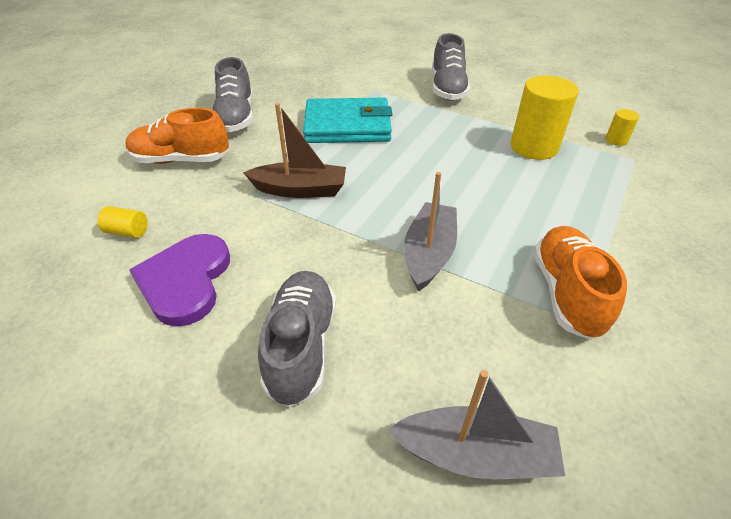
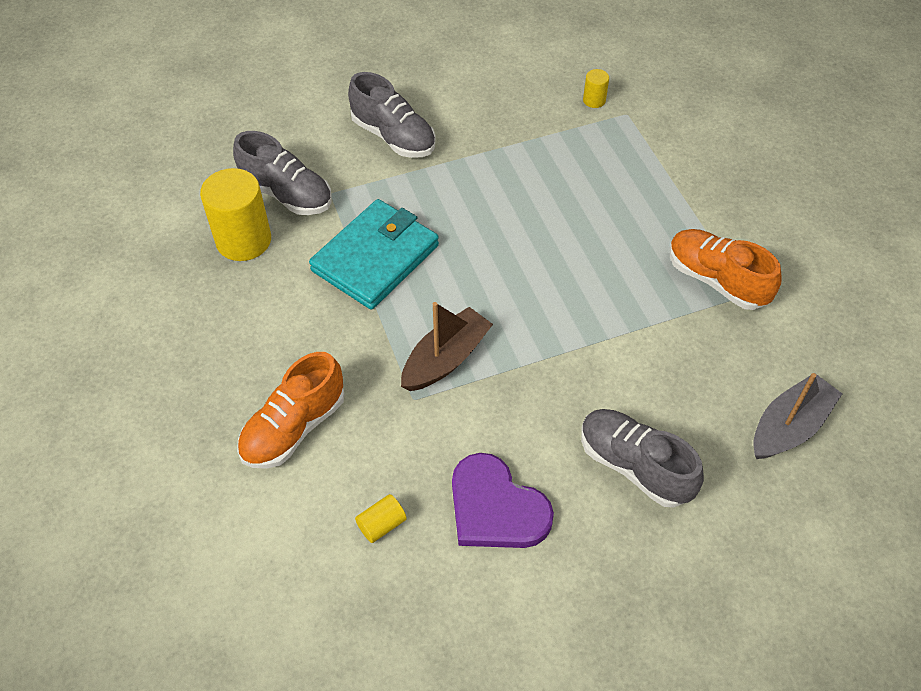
camera: 50 degrees left, 10 degrees up
grey shoe [213,57,253,132] -> grey shoe moved to [233,131,332,215]
grey boat [404,172,457,292] -> none
yellow cylinder [510,75,579,160] -> yellow cylinder moved to [200,168,271,261]

